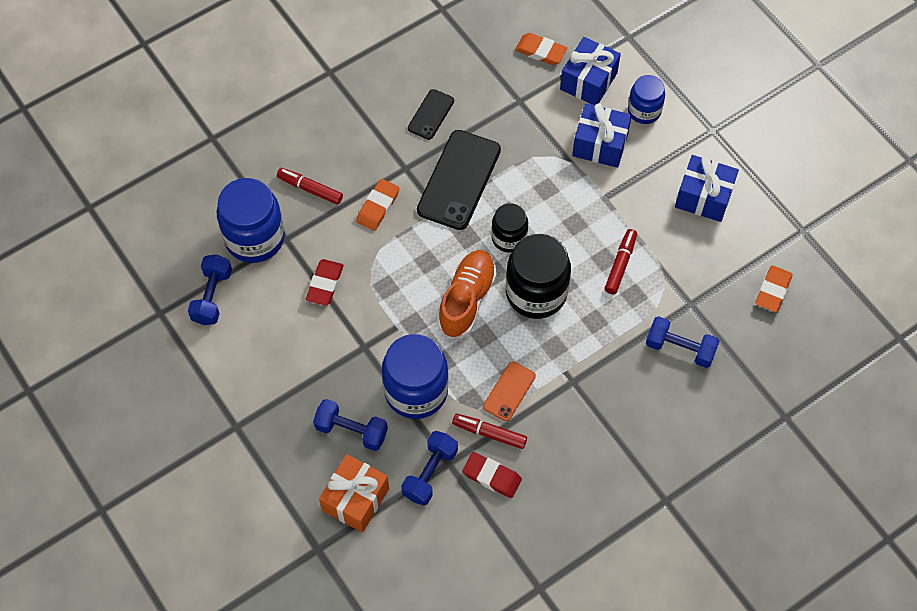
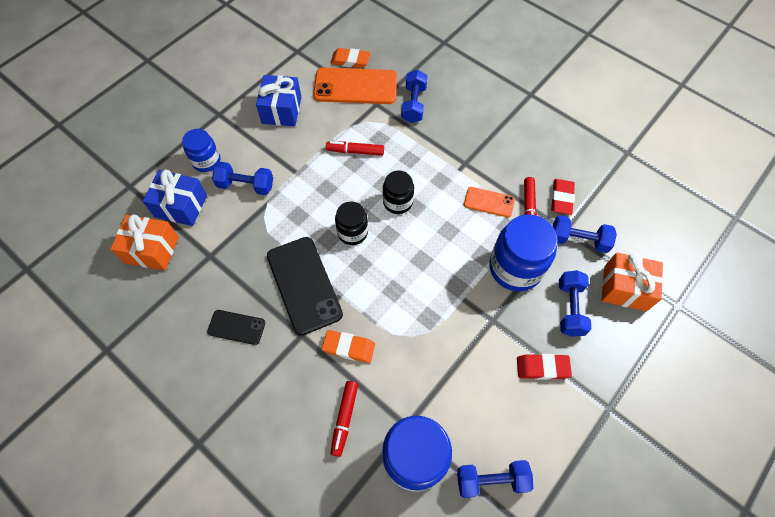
camera: 105 degrees left, 0 degrees up
red eraser [306,259,344,306] -> red eraser moved to [517,354,572,380]
black phone [417,130,501,230] -> black phone turned 60 degrees clockwise [267,237,343,336]
orange shoe [437,250,497,339] -> none
black jar [506,234,571,319] -> black jar [383,171,414,214], size x0.59
orange eraser [515,33,567,65] -> orange gift [111,214,179,270]
blue gift [572,103,632,168] -> blue dumbbell [212,162,273,195]
none -> orange phone [313,67,397,104]

